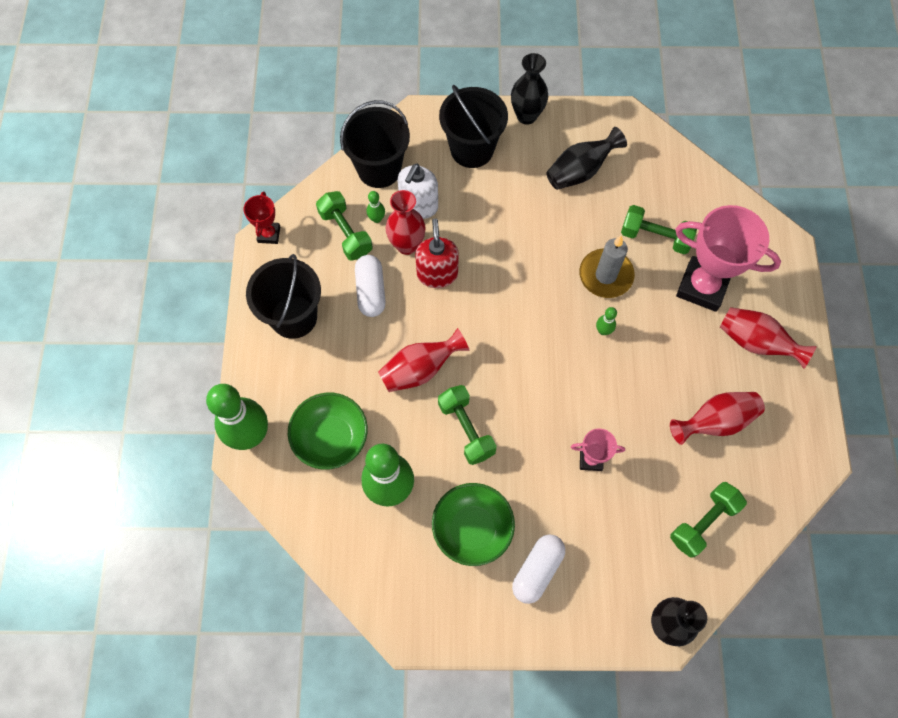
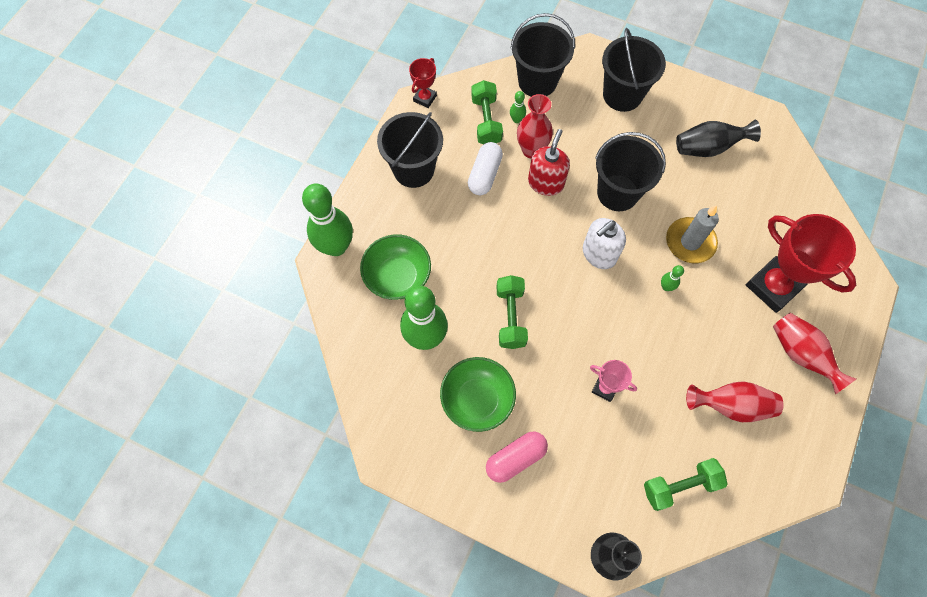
camera: 25 degrees right, 0 degrees up
red vase [378,328,470,392] -> none
white soap dispenser [398,164,438,219] -> white soap dispenser moved to [583,218,626,269]
black vase [511,53,548,125] -> none
white capsule [512,534,565,604] -> pink capsule [486,431,548,483]
green dumbbell [621,205,697,254] -> none
pink trophy [675,205,781,312] -> red trophy [746,214,856,313]
none -> black bucket [595,132,666,211]

